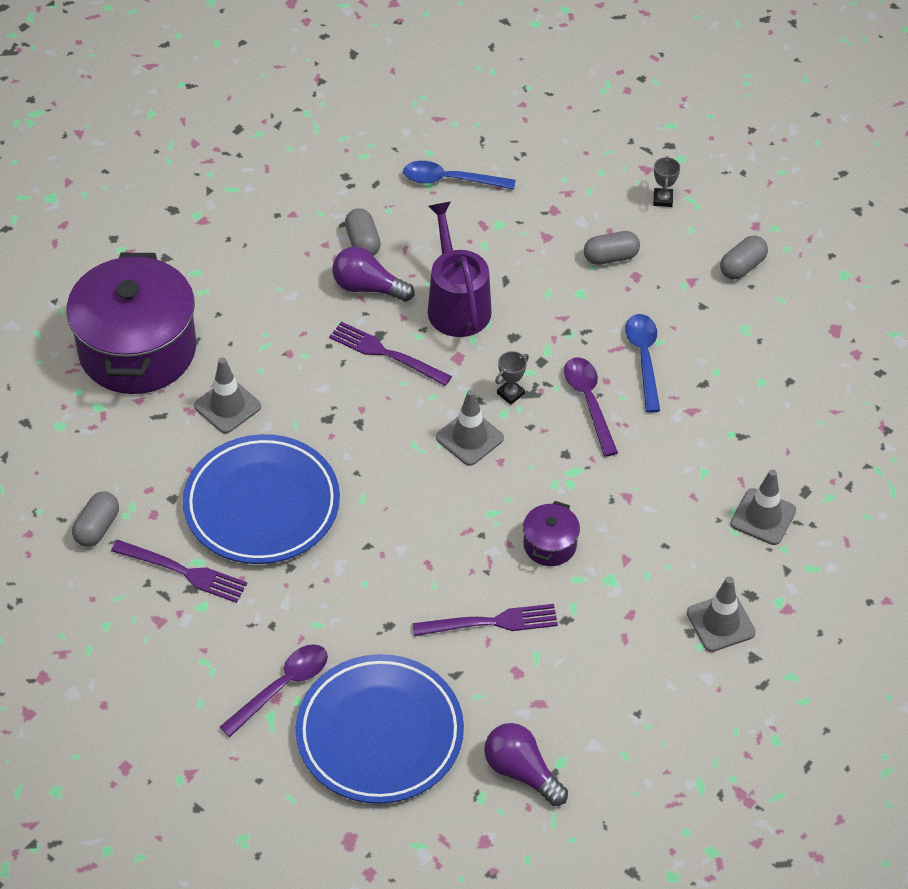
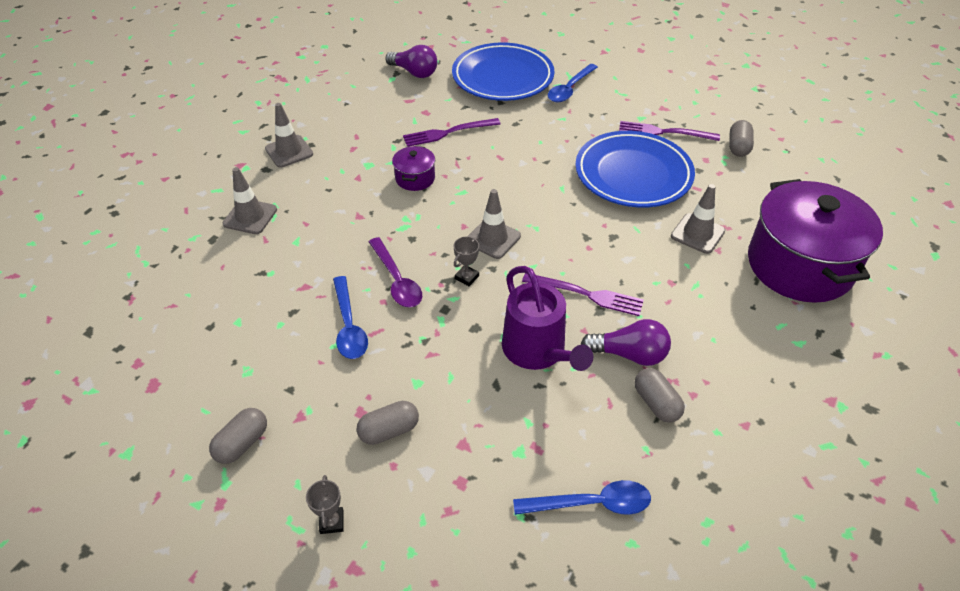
camera: 170 degrees right, 5 degrees down
purple spoon [220,644,328,737] -> blue spoon [548,64,598,102]

